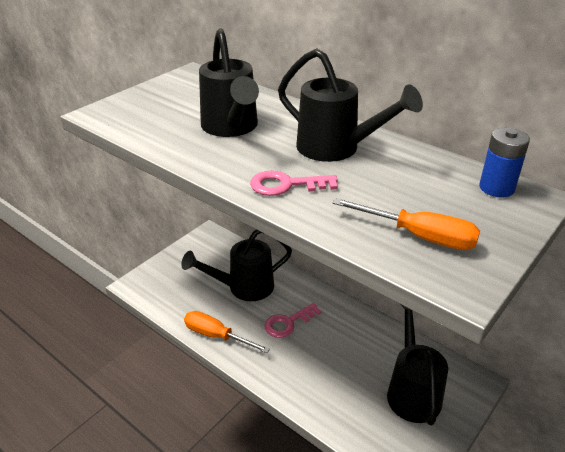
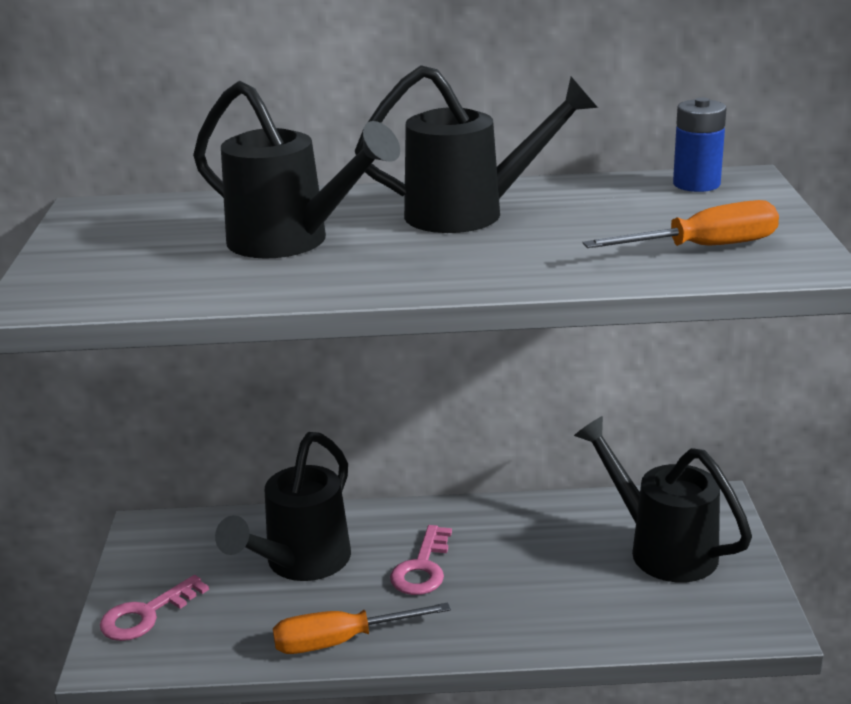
camera: 40 degrees left, 10 degrees down
pink key [250,171,338,196] -> pink key moved to [100,575,209,641]

